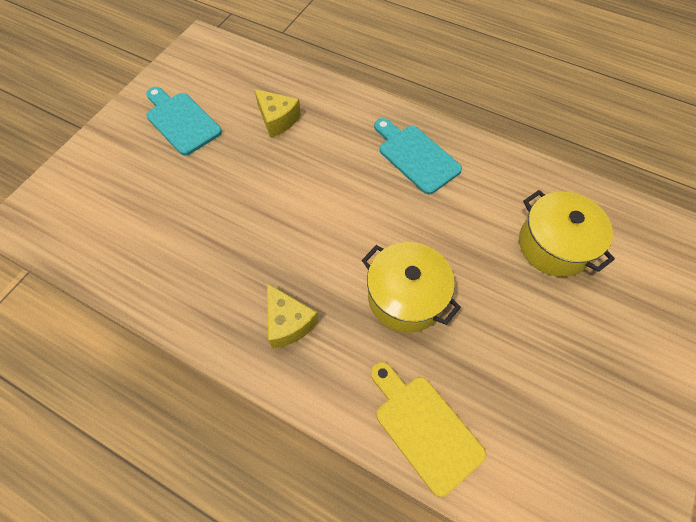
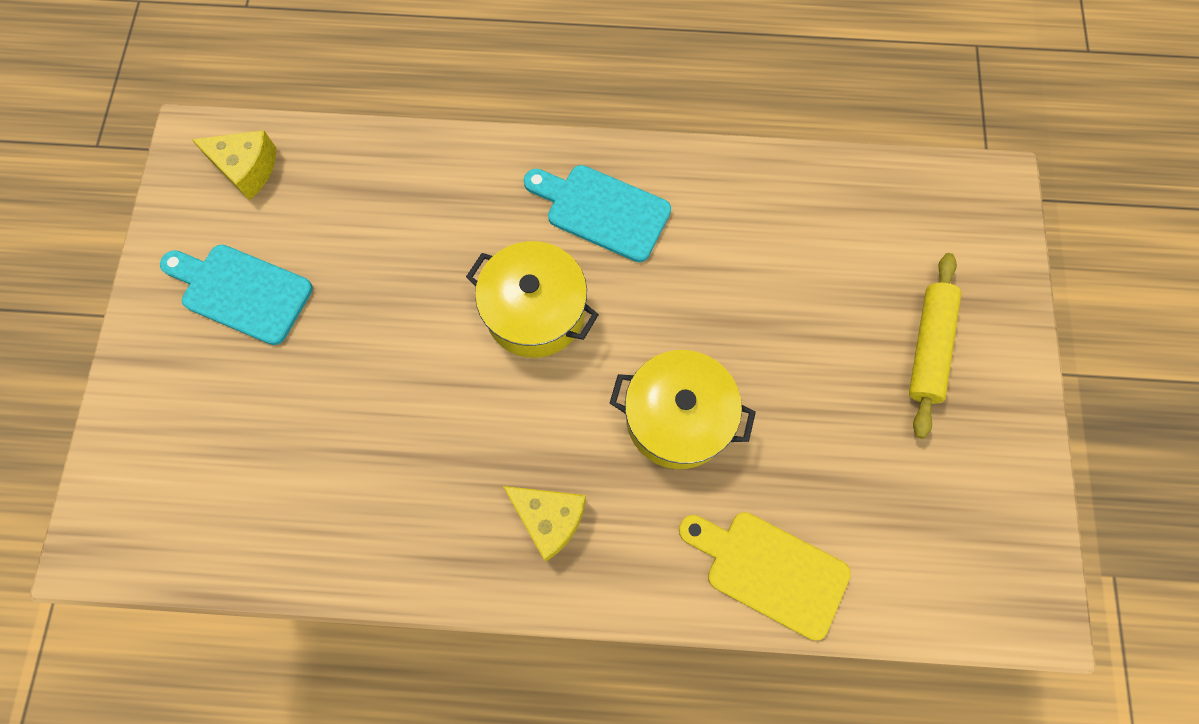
camera: 25 degrees left, 10 degrees up
yellow cheese [254,89,301,138] -> yellow cheese moved to [191,130,276,201]
yellow pot [519,190,615,277] -> yellow pot moved to [466,241,599,358]
none -> yellow rolling pin [909,253,961,439]

